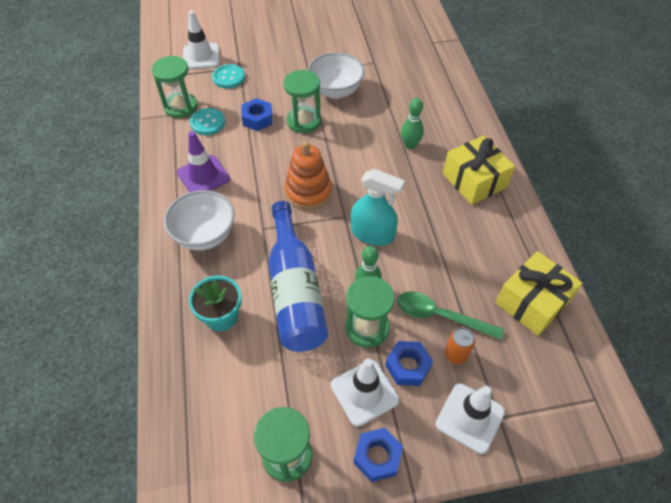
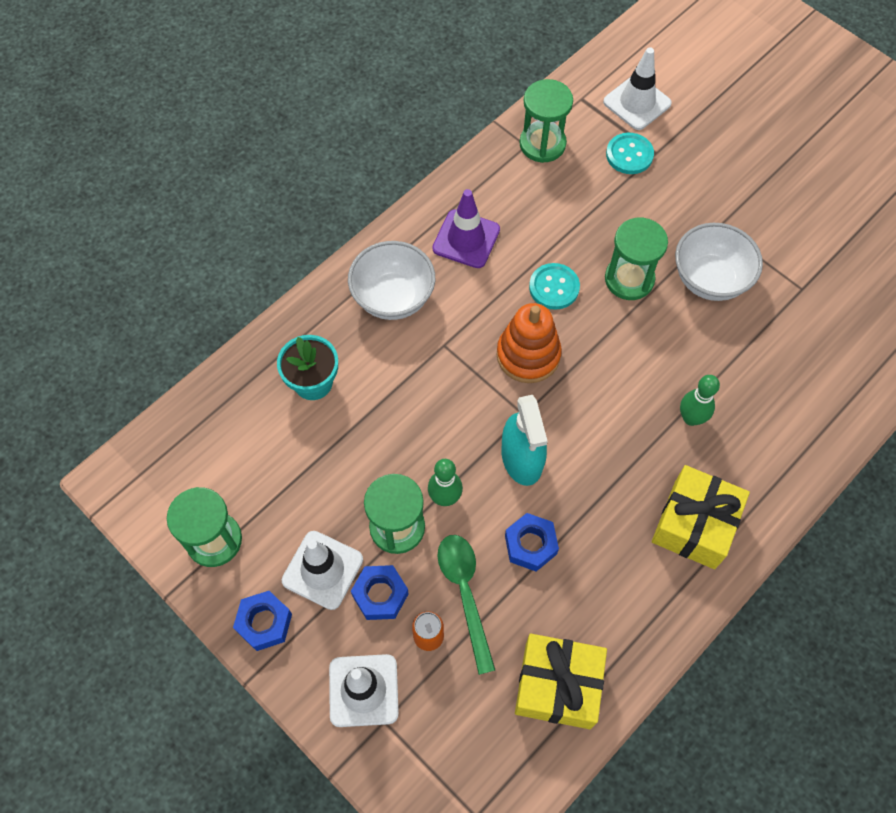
camera: 55 degrees right, 10 degrees up
turquoise button [190,108,225,135] -> turquoise button moved to [529,263,580,310]
blue nut [241,98,272,131] -> blue nut moved to [505,513,559,571]
blue bottle [268,201,328,352] -> none

